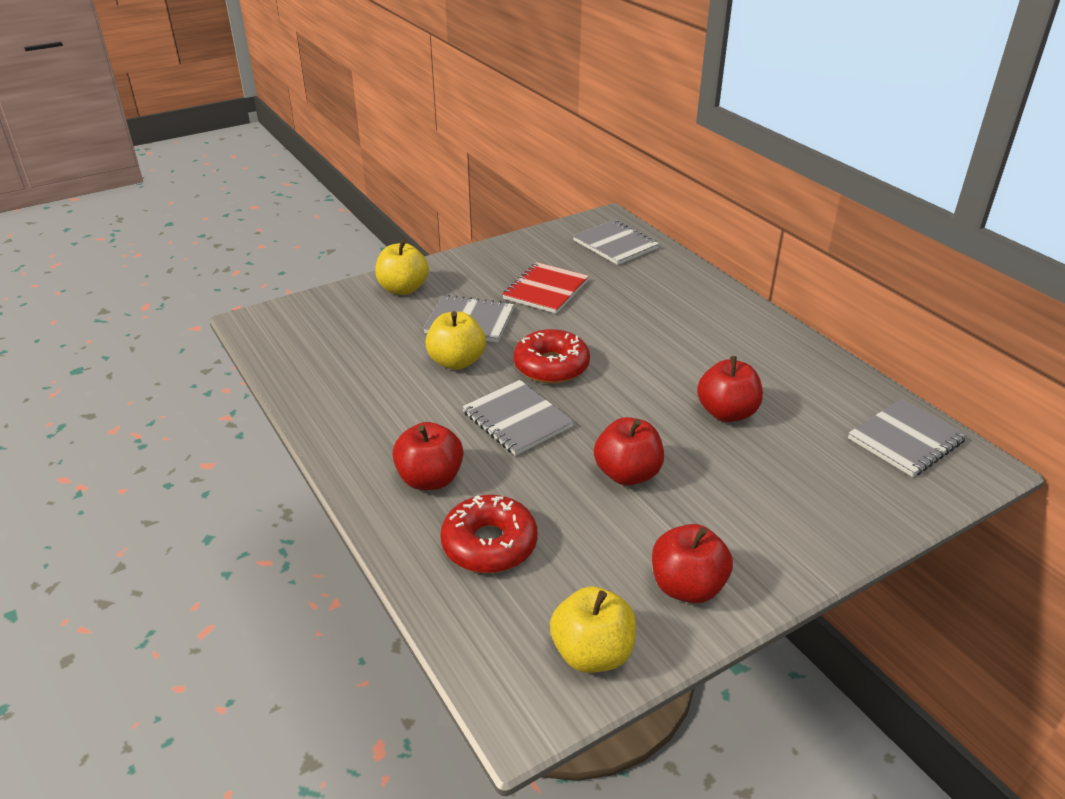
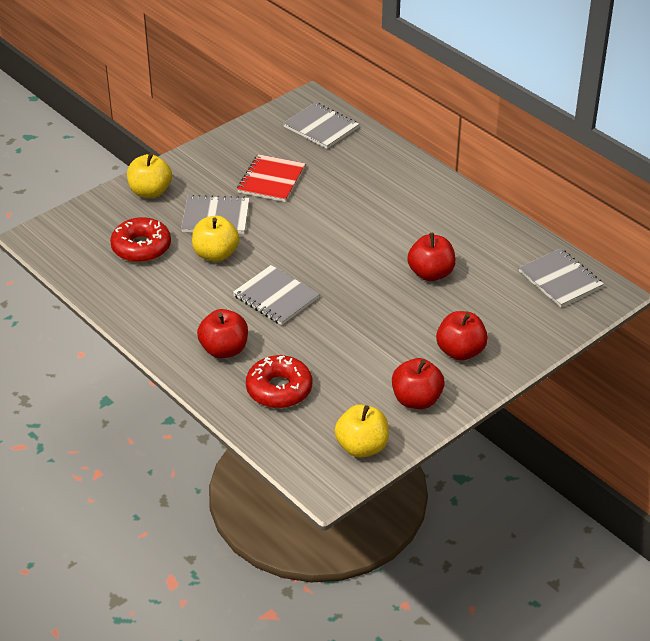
camera: 10 degrees left, 5 degrees up
red donut [514,329,590,384] -> red donut moved to [110,217,171,263]
red apple [594,417,664,486] -> red apple moved to [436,311,488,361]
grey notebook [848,399,967,477] -> grey notebook turned 75 degrees counterclockwise [519,249,604,307]

